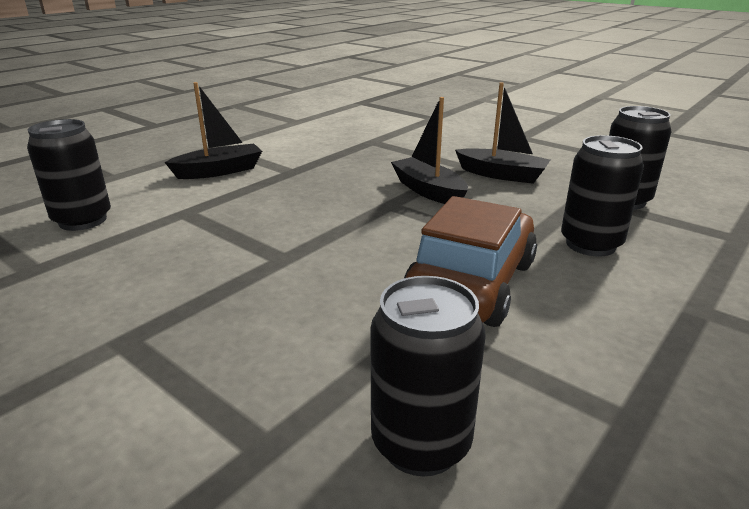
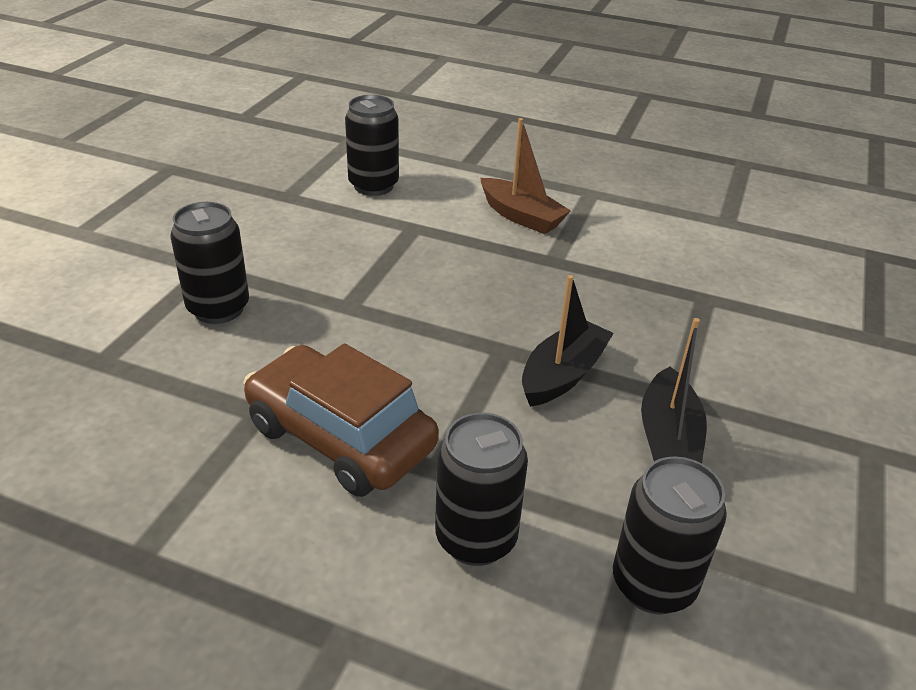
camera: 70 degrees right, 10 degrees up
black boat [164,82,262,179] -> brown boat [480,118,571,234]
black can [371,276,486,476] -> black can moved to [170,202,249,324]
brown car [404,196,537,327] -> brown car turned 150 degrees counterclockwise [243,343,439,497]

